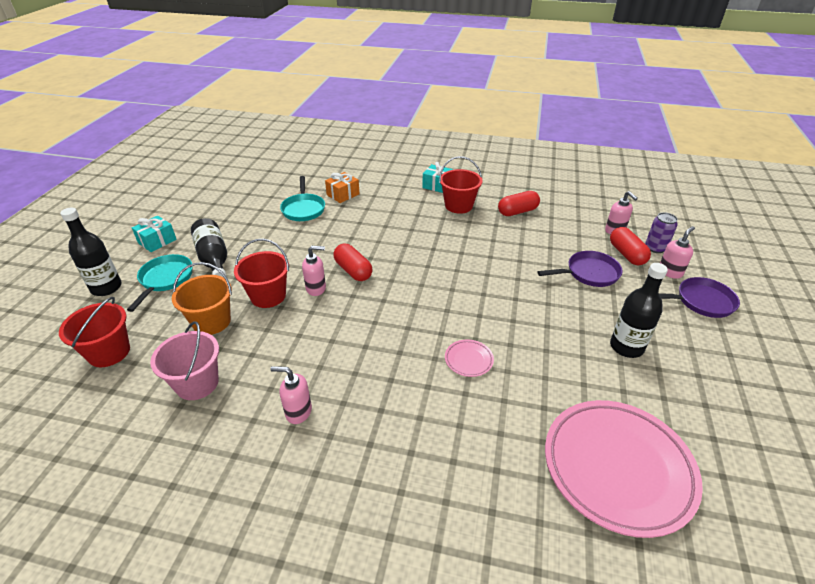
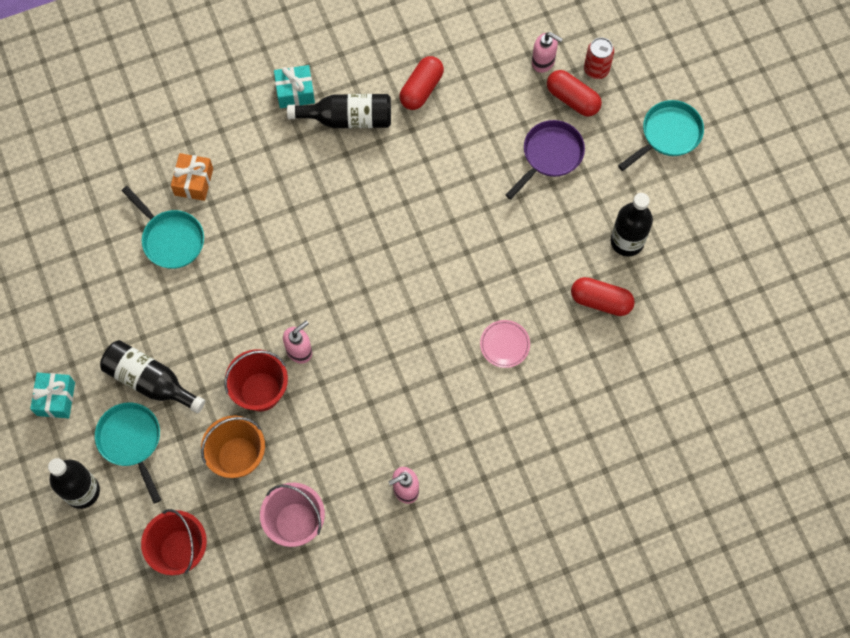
camera: 35 degrees left, 30 degrees up
red capsule [333,244,373,281] -> red capsule moved to [571,277,635,316]
red bucket [439,156,483,214] -> black bottle [287,94,391,128]
pink plate [545,400,703,538] -> none
purple can [645,212,678,253] -> red can [584,37,614,79]
purple pan [659,277,740,318] -> turquoise pan [618,100,704,171]
pink soap dispenser [660,226,695,279] -> none

